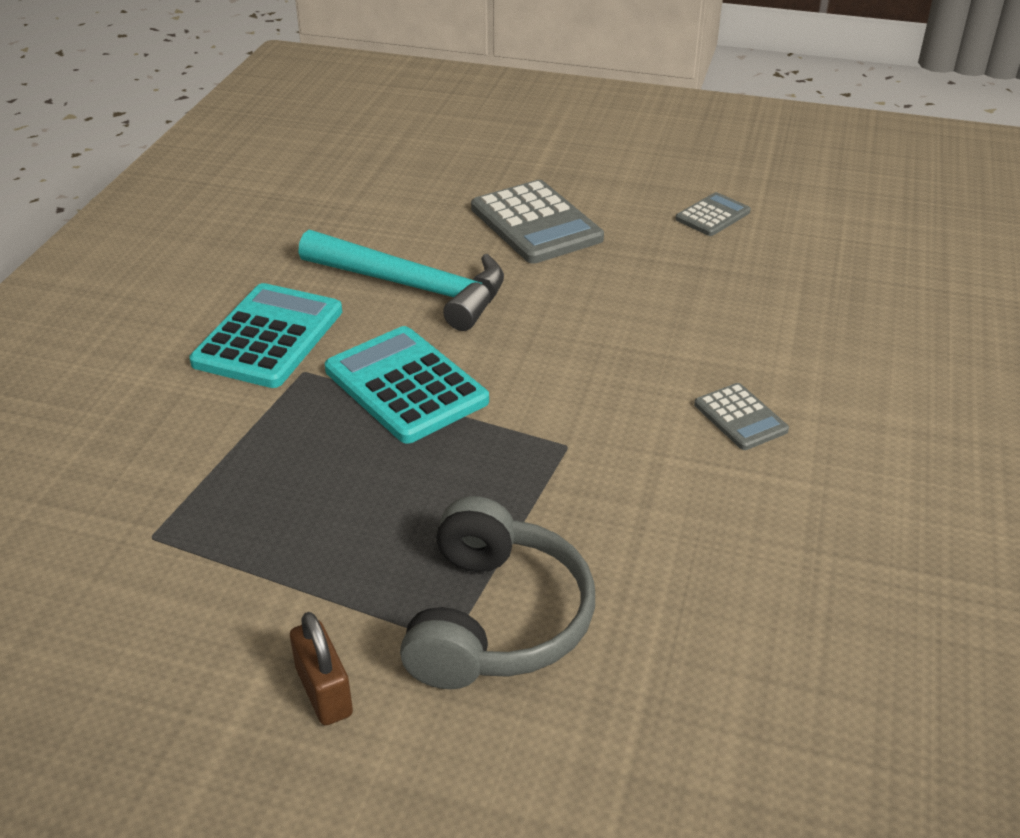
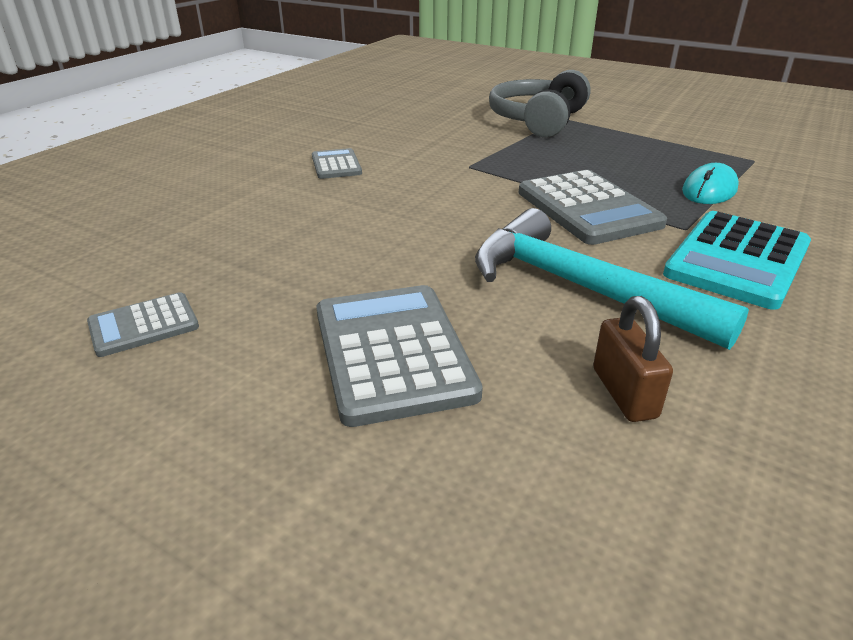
camera: 165 degrees left, 5 degrees down
brown padlock [290,612,353,726] -> brown padlock moved to [593,296,673,422]
turquoise calculator [325,326,489,444] -> grey calculator [519,170,667,245]
none -> turquoise mouse [682,163,739,204]

